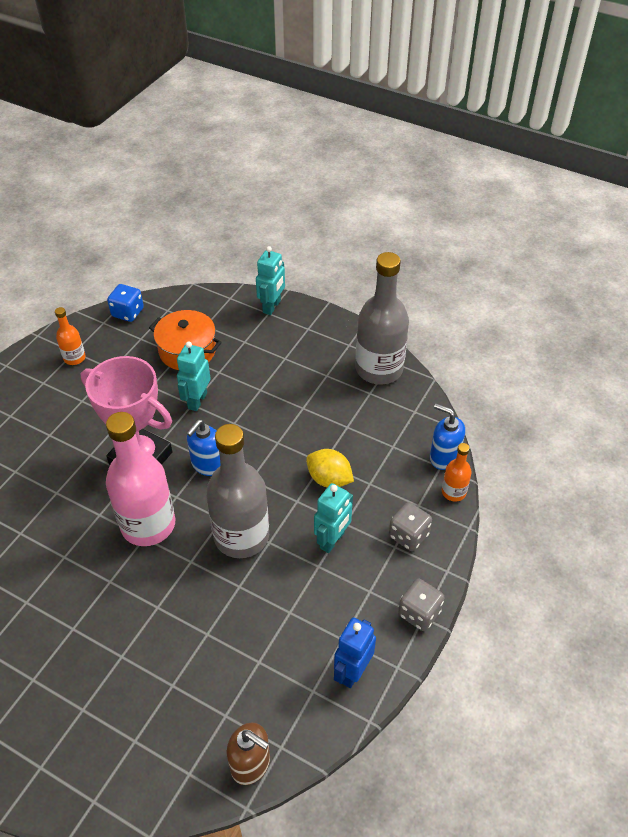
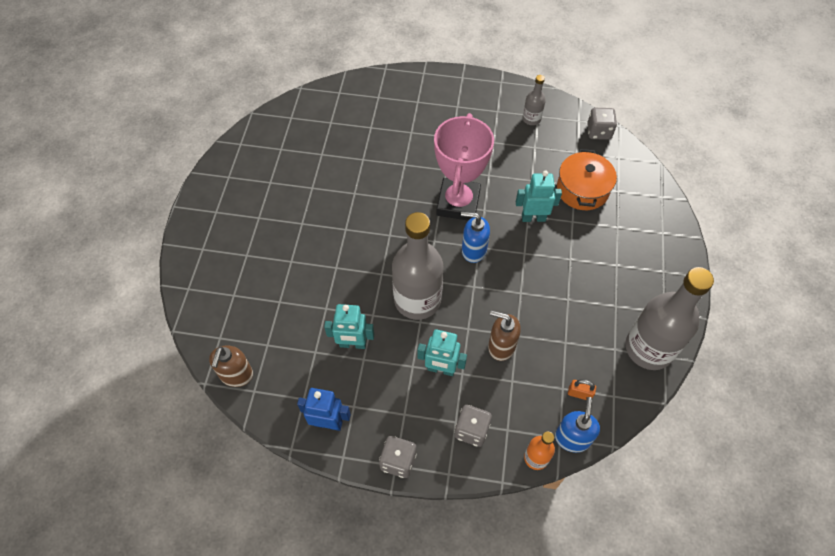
camera: 70 degrees right, 10 degrees up
orange bottle [55,307,86,365] -> grey bottle [522,75,546,125]
pink bottle [106,412,175,546] -> none
blue dice [107,284,144,322] -> grey dice [587,108,617,140]
turquoise robot [256,246,285,315] -> turquoise robot moved to [324,304,374,349]
yellow lemon [306,449,354,487] -> brown soap dispenser [488,310,521,361]
none -> orange padlock [568,380,596,400]

